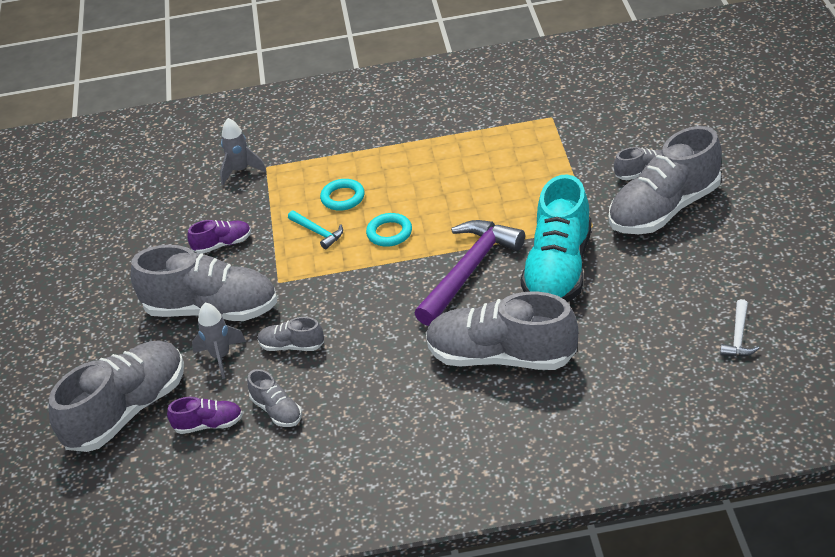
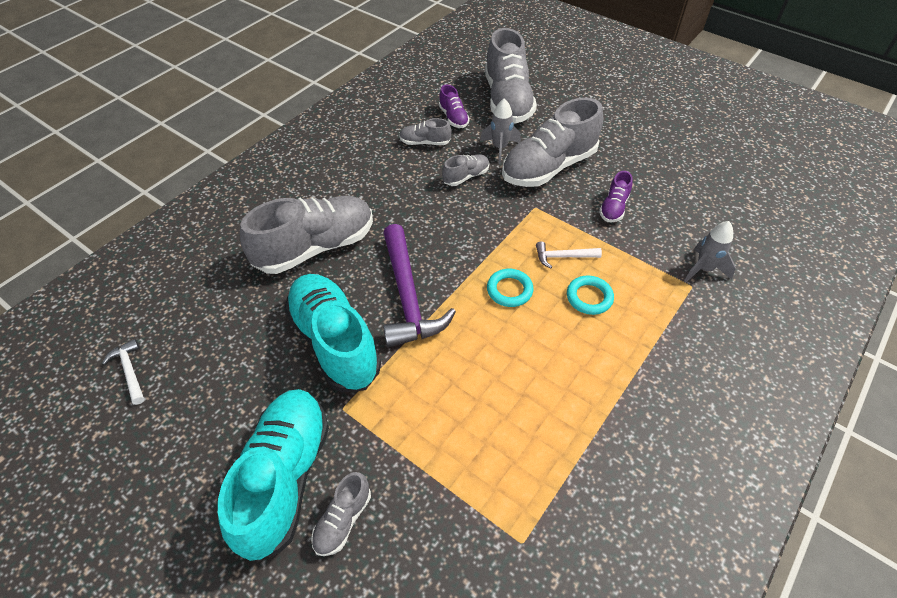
camera: 130 degrees right, 10 degrees up
purple shoe [167,397,243,434] -> purple shoe turned 60 degrees counterclockwise [439,85,470,128]
turquoise hammer [288,210,343,249] -> white hammer [536,241,602,268]
grey shoe [609,126,722,234] -> turquoise shoe [218,389,329,562]

